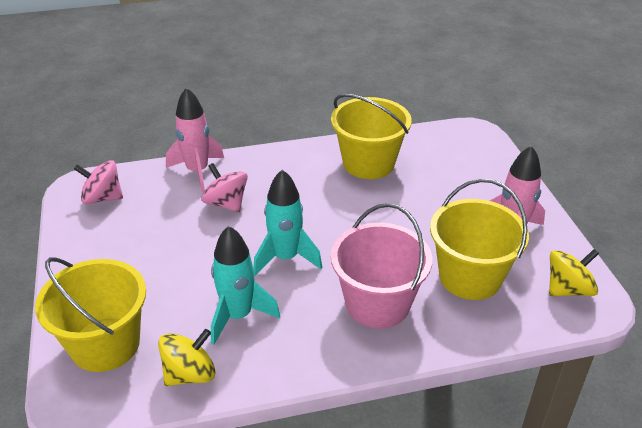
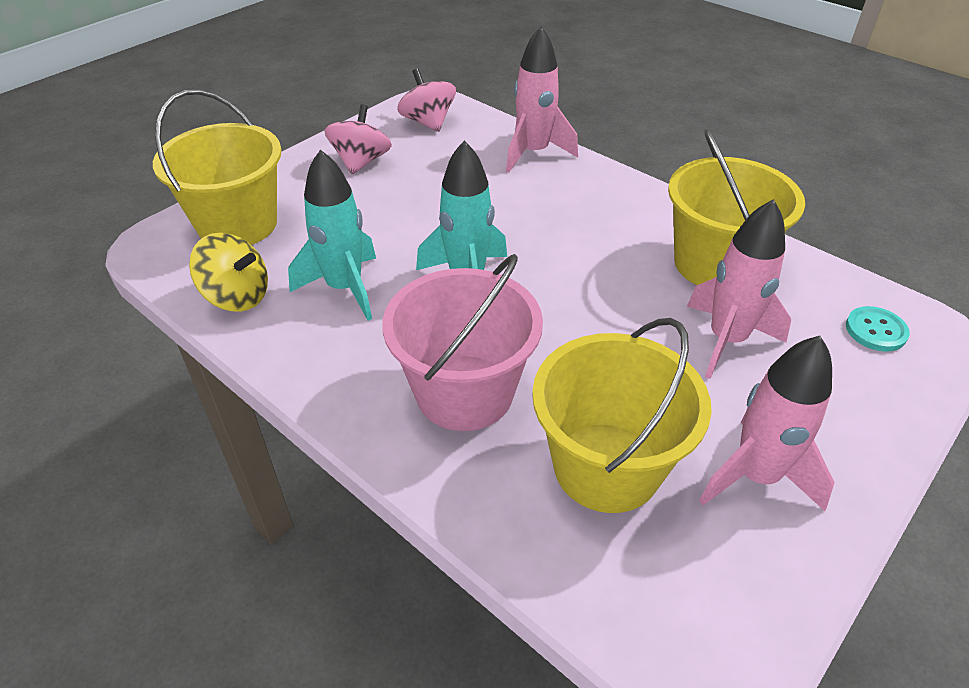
camera: 55 degrees right, 5 degrees up
pink spinning top [201,163,248,212] -> pink spinning top moved to [325,104,392,174]
yellow spinning top [549,249,599,296] -> none
none -> pink rocket [687,199,791,379]
none -> turquoise button [846,306,910,352]

